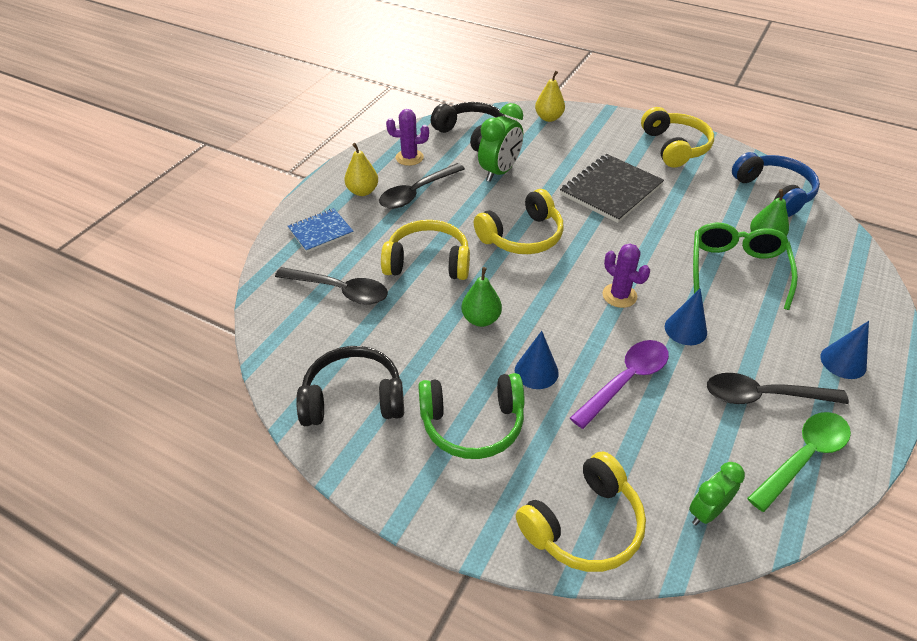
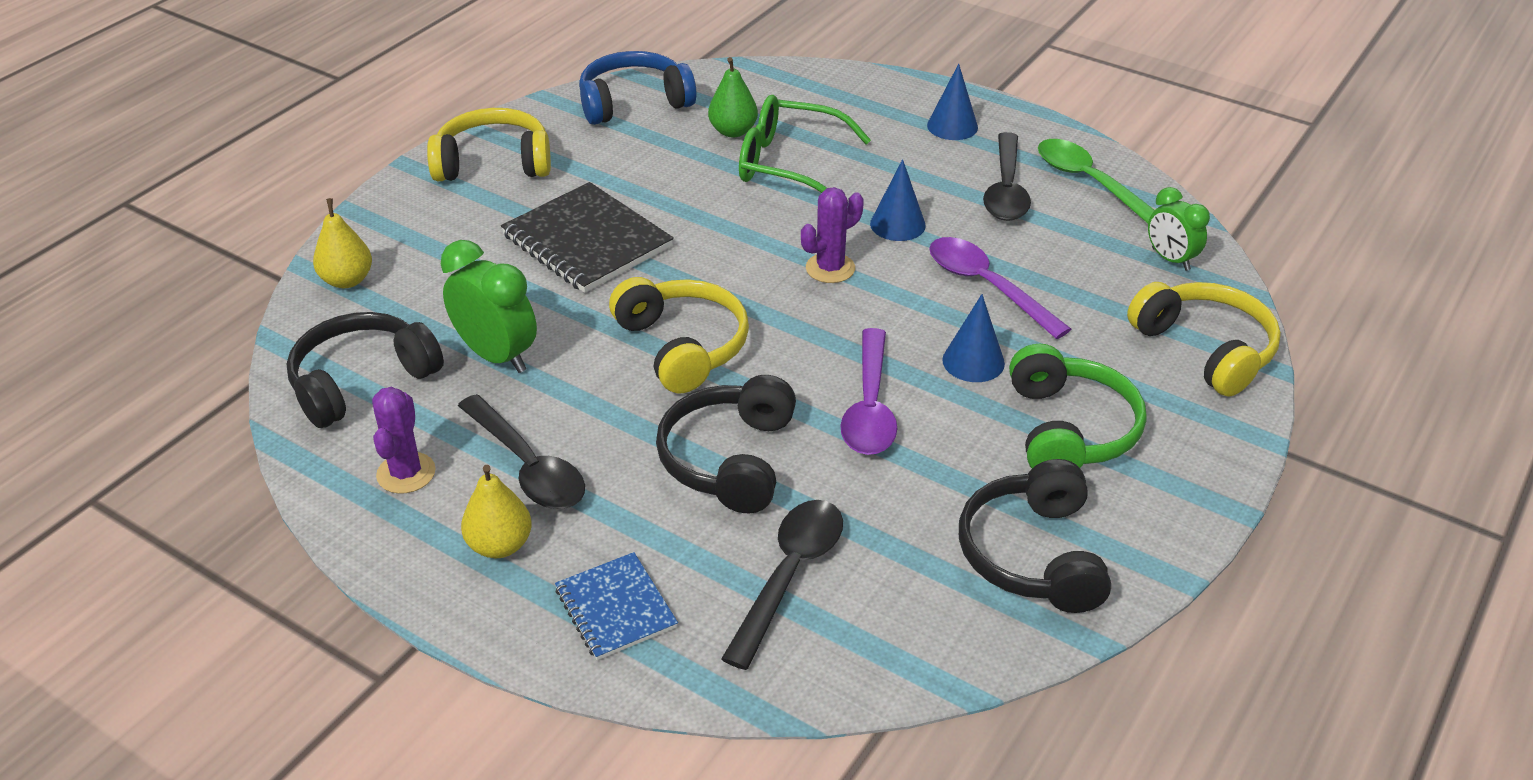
camera: 85 degrees left, 5 degrees down
yellow headphones [381,220,470,280] -> black headphones [656,375,796,513]
green pear [462,267,502,327] -> purple spoon [840,328,897,455]

